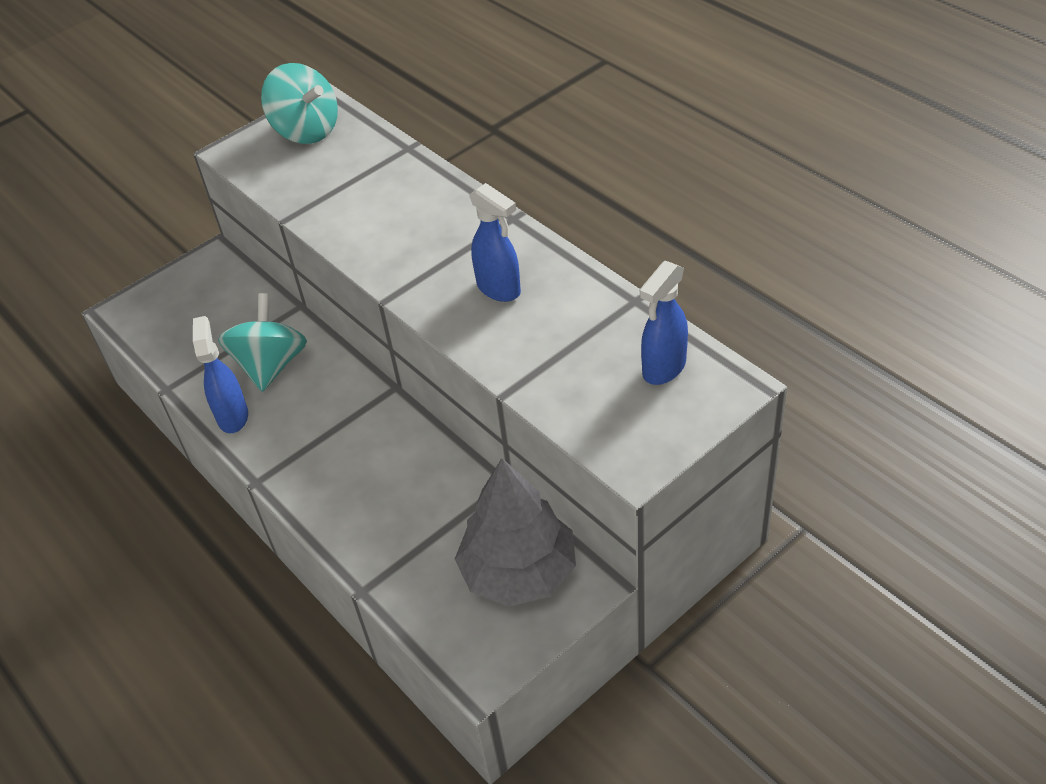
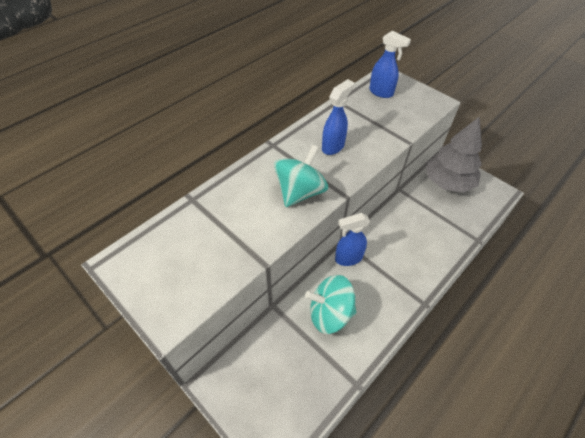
camera: 100 degrees left, 5 degrees up
blue spray bottle [193,316,248,433] -> blue spray bottle moved to [335,213,370,266]
turquoise spinning top [261,63,338,144] -> turquoise spinning top moved to [274,145,328,207]

